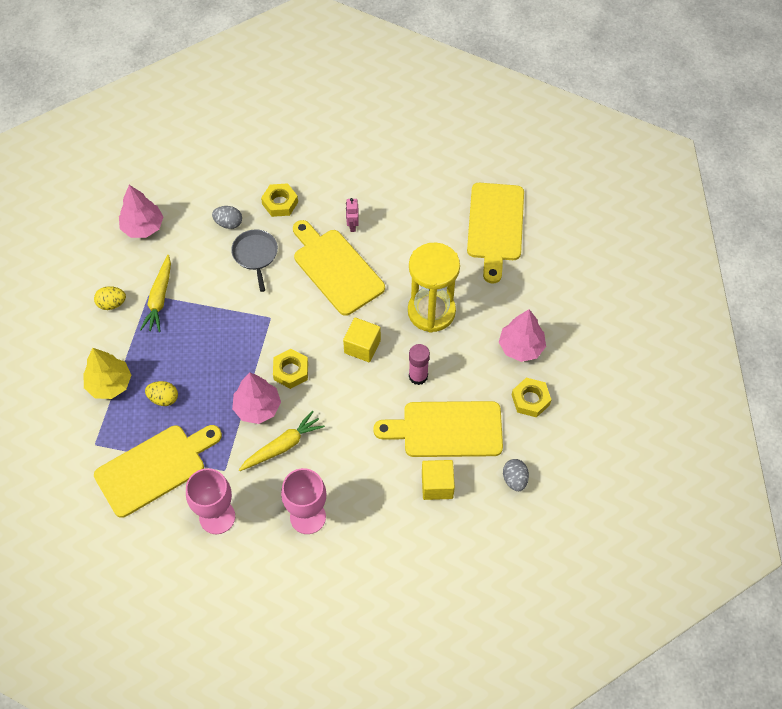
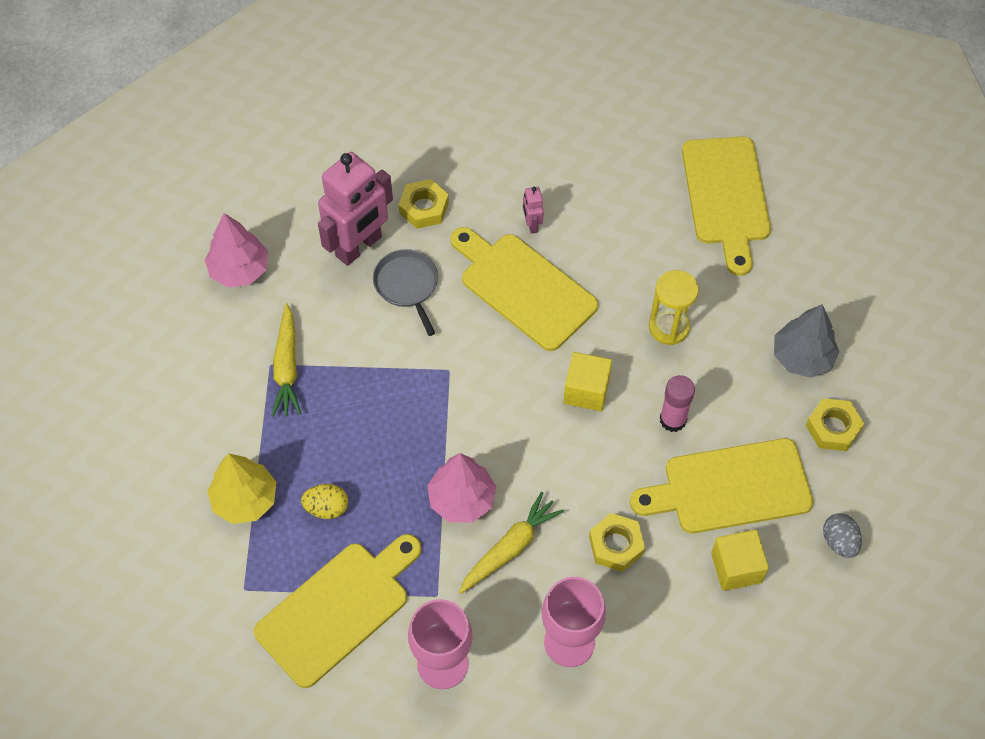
camera: 10 degrees left, 0 degrees up
yellow egg [94,286,126,310] -> none
grey egg [212,206,242,229] -> pink robot [318,152,393,266]
yellow nut [273,349,308,389] -> yellow nut moved to [589,513,645,572]
yellow hourglass [408,243,460,333] -> yellow hourglass [649,270,699,345], size x0.61
pink tree [499,309,546,362] -> grey tree [774,304,839,378]

